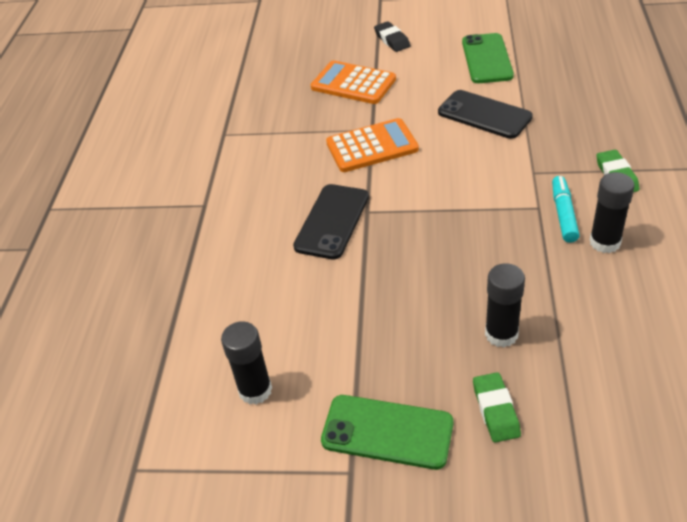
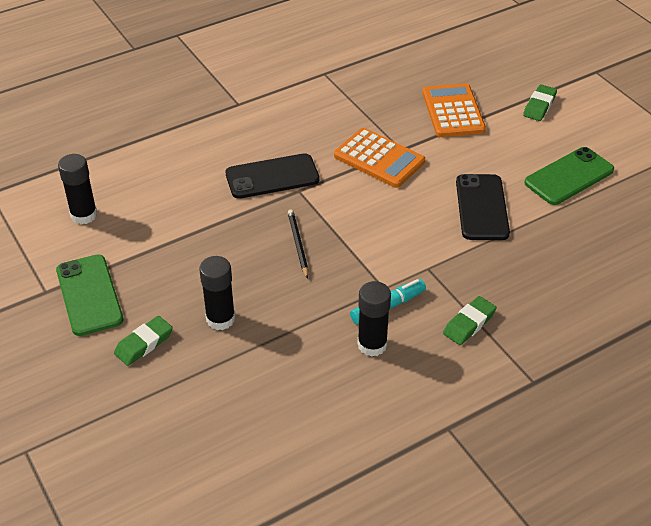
camera: 50 degrees right, 0 degrees up
black eraser [374,21,410,52] -> green eraser [523,85,557,121]
none -> black pencil [288,209,308,279]

